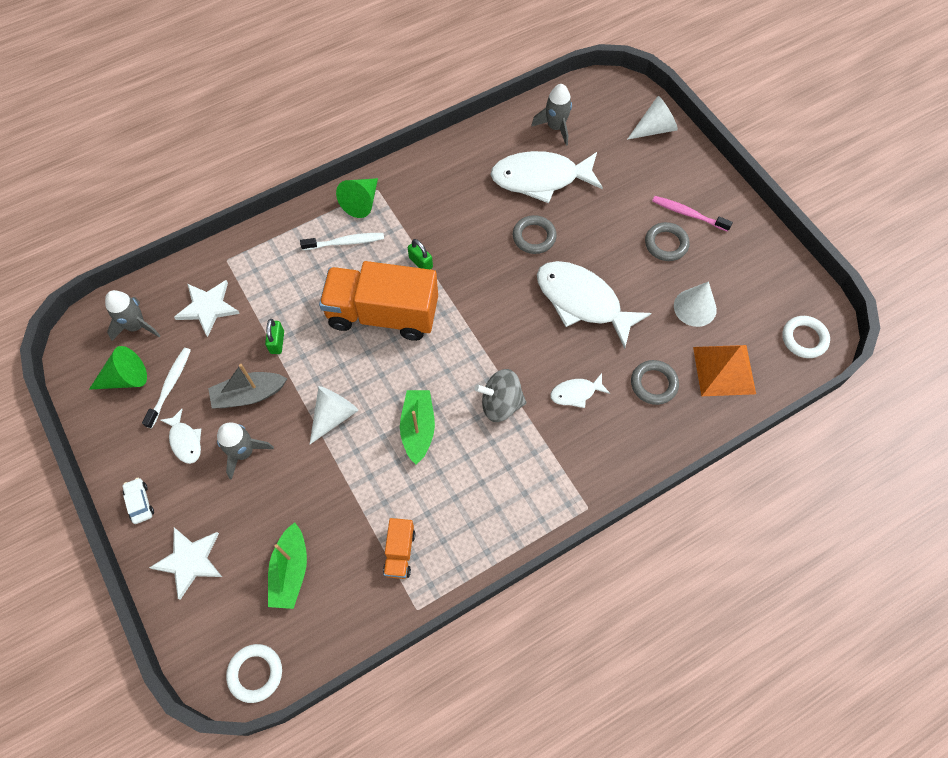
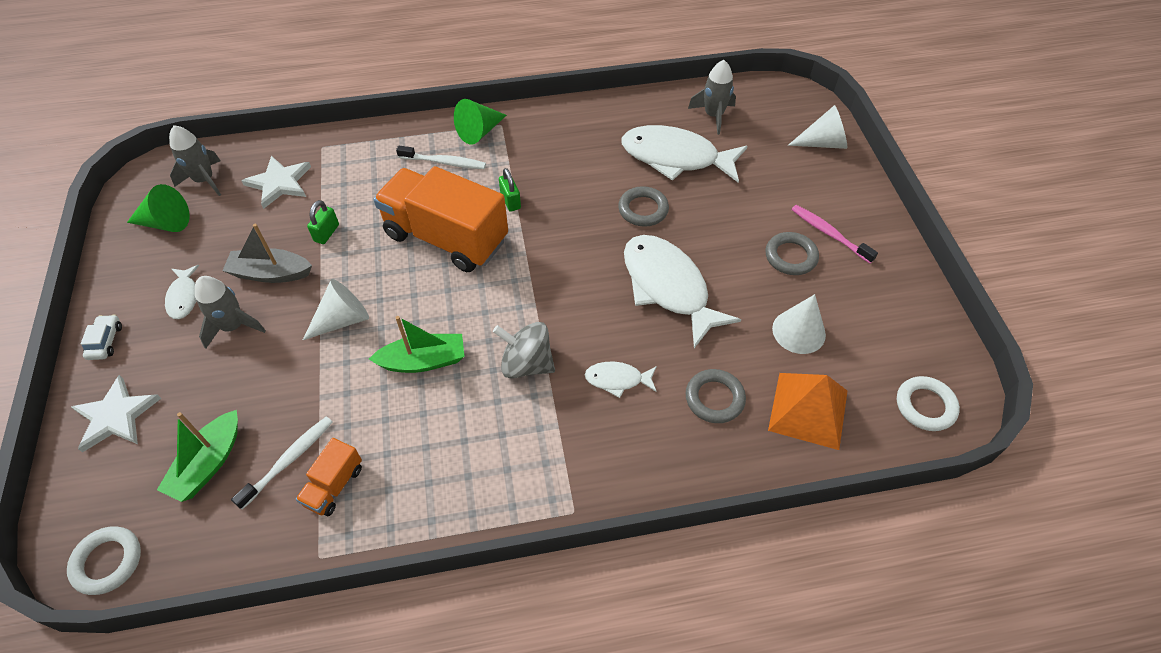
camera: 20 degrees right, 10 degrees down
white toothbrush [142,348,191,429] -> white toothbrush moved to [231,417,332,509]
green boat [400,390,435,465] -> green boat turned 60 degrees clockwise [369,316,465,373]

